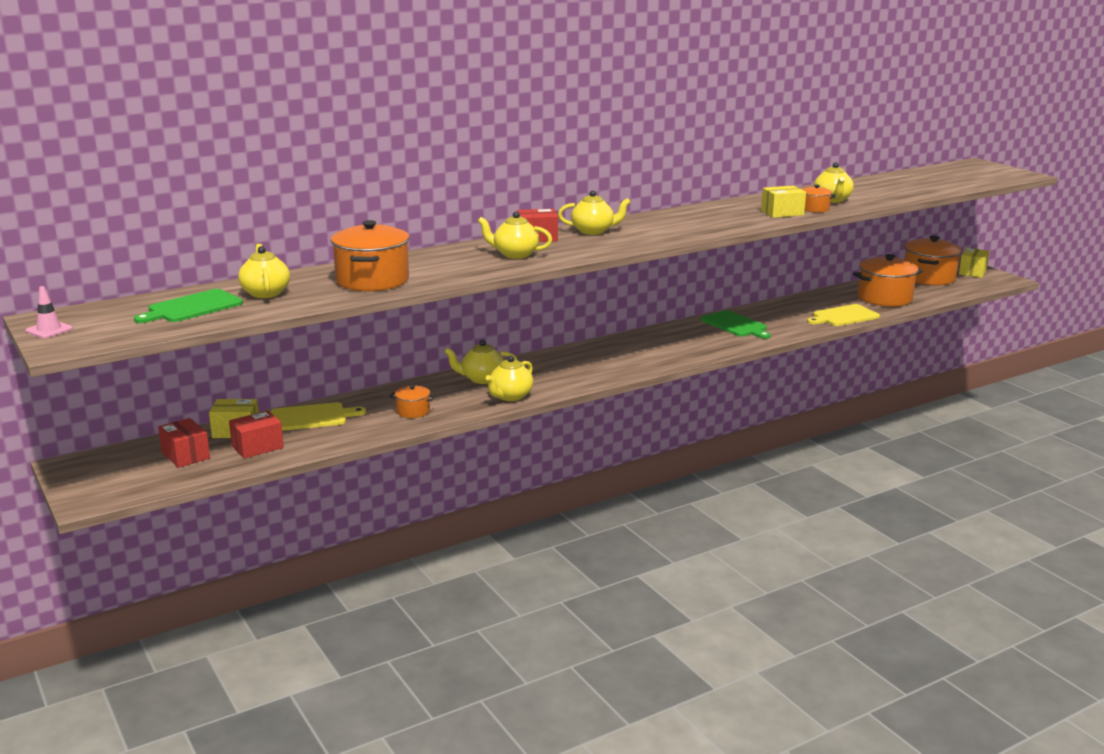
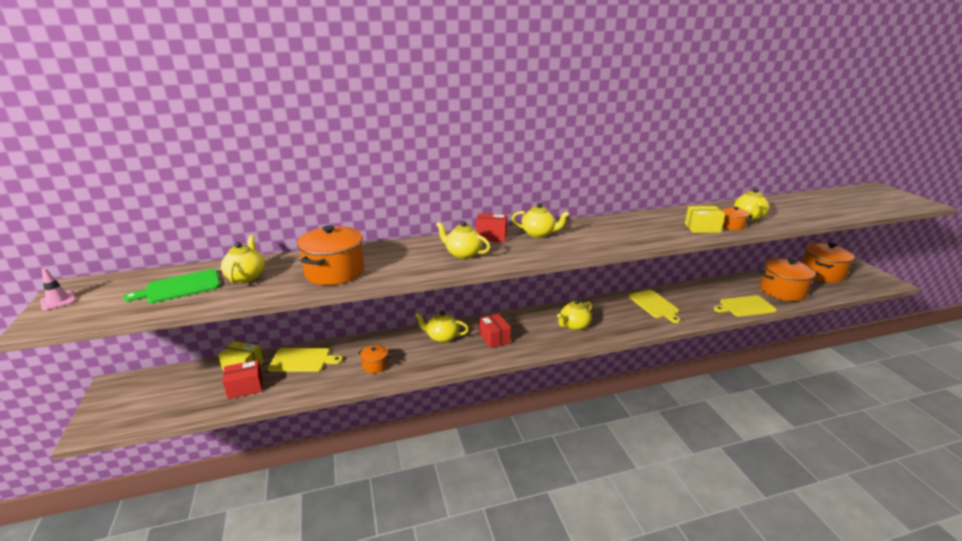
camera: 15 degrees right, 5 degrees up
red box [158,418,210,468] -> red box moved to [479,313,511,349]
yellow teapot [486,356,533,401] -> yellow teapot moved to [557,299,593,331]
green cutting board [701,310,771,339] -> yellow cutting board [629,290,680,323]
yellow box [959,248,990,278] -> none

